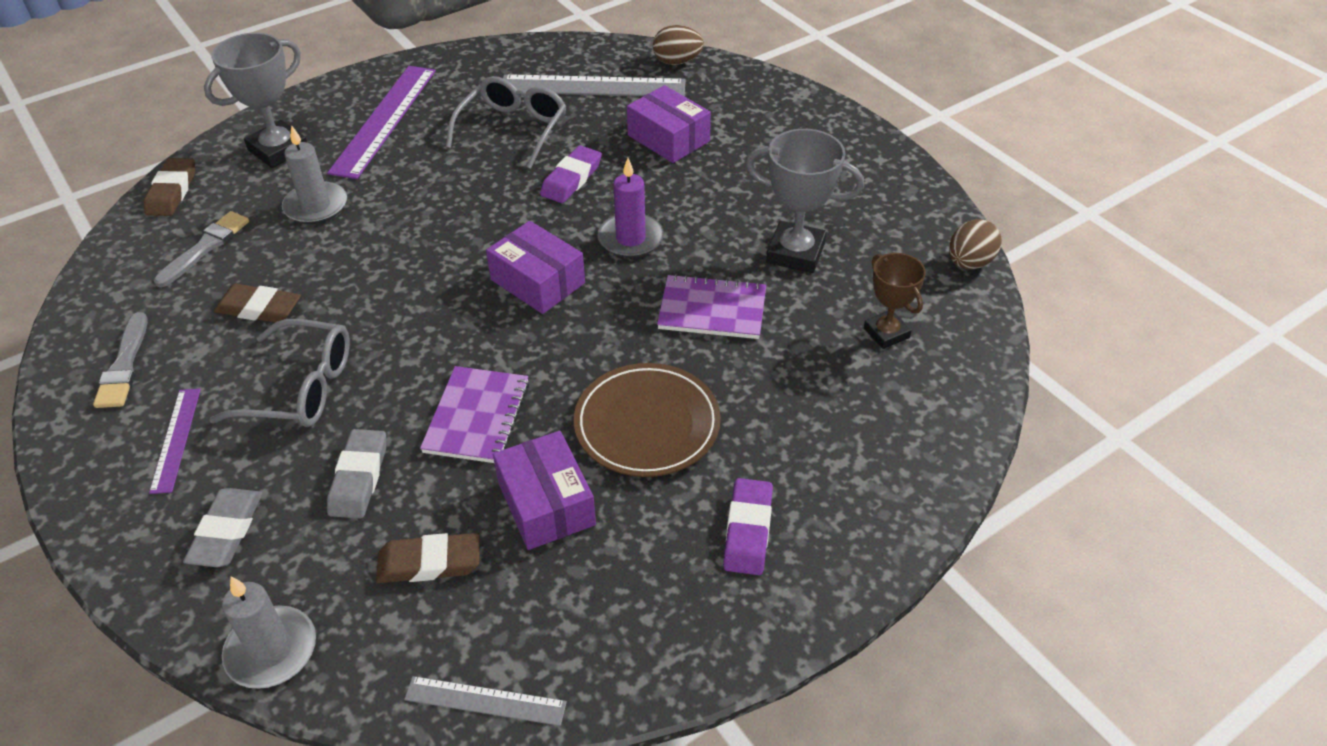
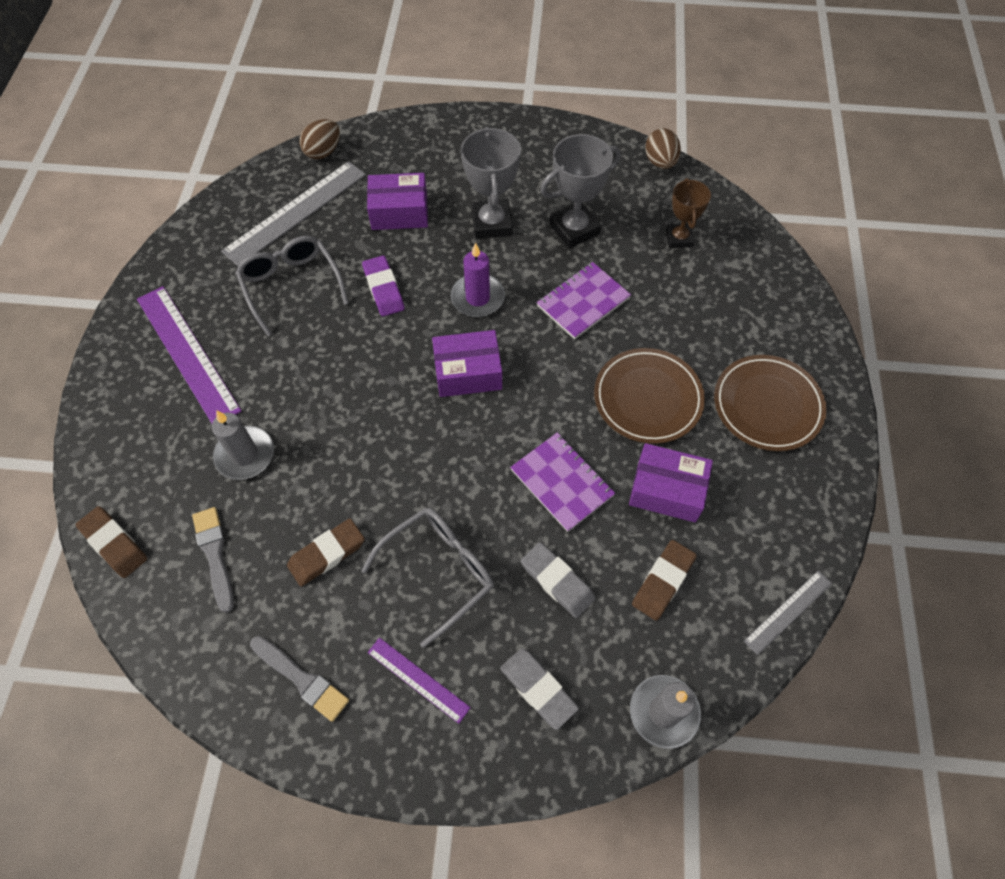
camera: 50 degrees left, 15 degrees up
grey trophy [204,33,307,168] -> grey trophy moved to [461,126,521,239]
purple eraser [723,478,773,575] -> brown plate [714,355,827,451]
brown trophy [864,253,926,349] -> brown trophy turned 75 degrees clockwise [666,178,711,248]

